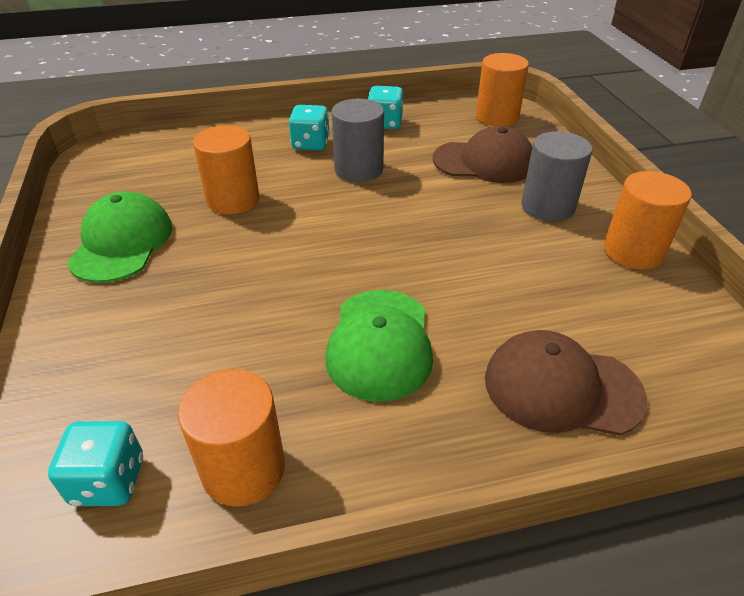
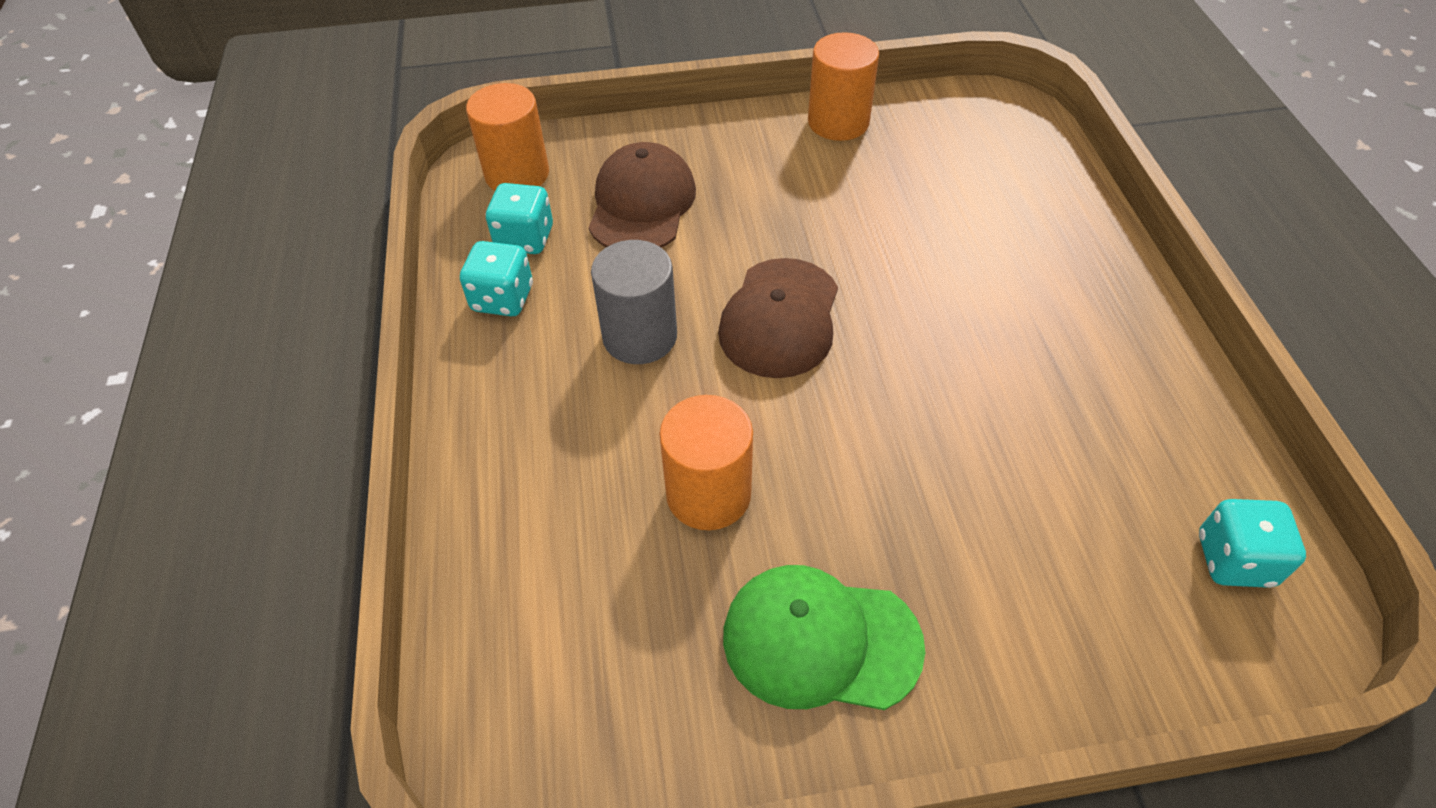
camera: 85 degrees left, 10 degrees up
orange cylinder [178,369,285,507] -> none
turquoise dice [289,105,330,151] -> turquoise dice moved to [485,183,553,254]
green cap [325,290,433,402] -> none
brown cap [485,330,647,436] -> brown cap moved to [718,258,838,378]
grey cylinder [521,131,593,222] -> none

